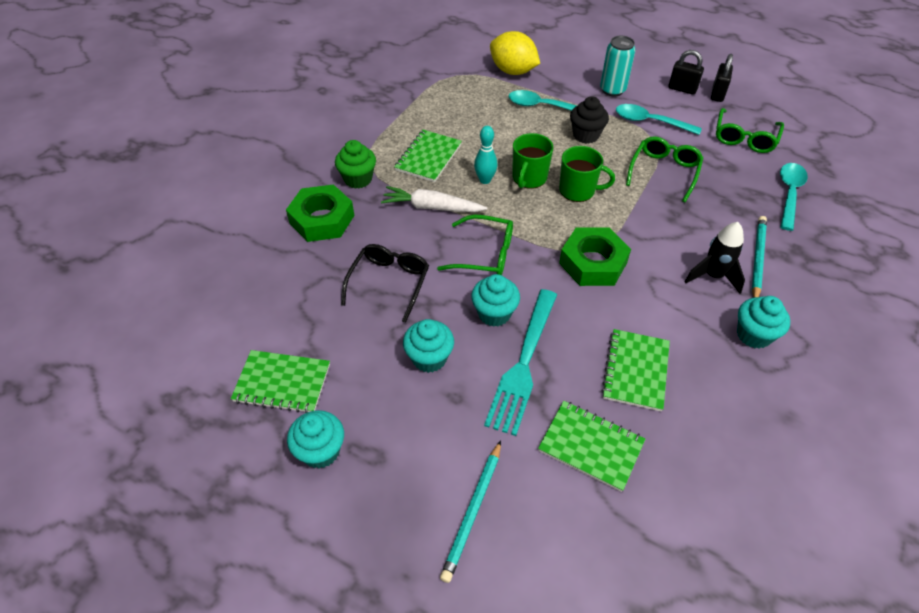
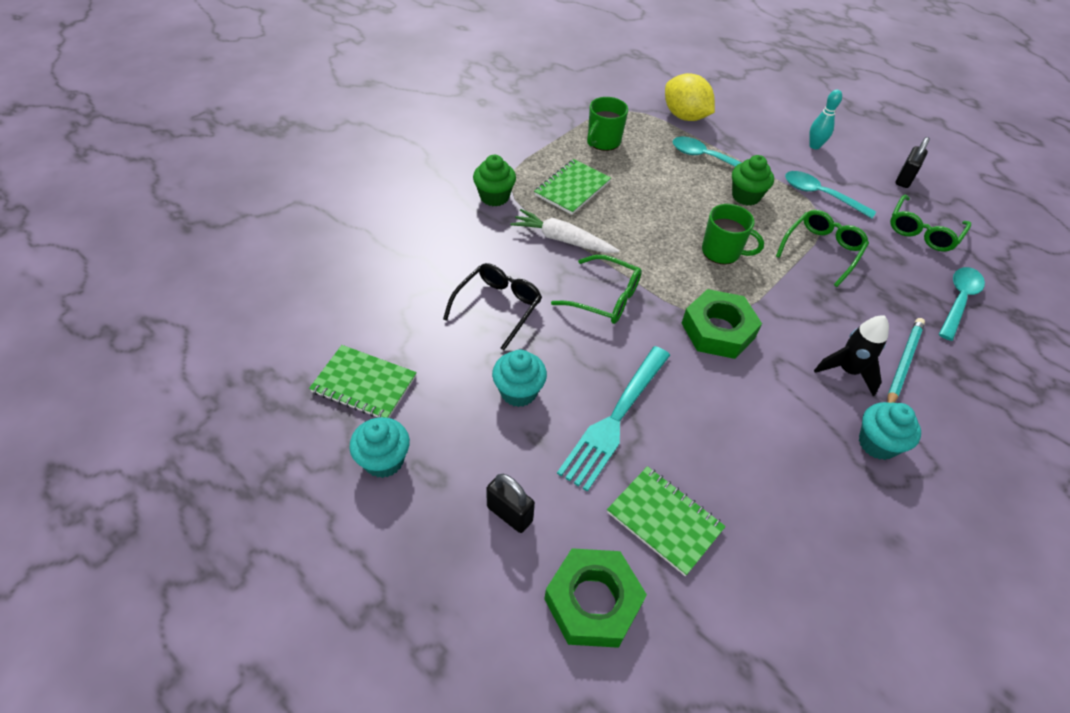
camera: 10 degrees right, 0 degrees up
green nut [286,184,355,242] -> green nut moved to [544,548,647,648]
turquoise pencil [440,441,501,583] -> none
turquoise cupcake [471,274,520,327] -> none
turquoise bowling pin [474,126,497,184] -> turquoise bowling pin moved to [809,90,842,149]
green mug [512,133,553,189] -> green mug moved to [587,97,628,151]
black cupcake [570,96,609,143] -> green cupcake [732,155,774,206]
turquoise can [600,36,636,97] -> none
green notebook [601,329,670,412] -> none
black padlock [668,50,704,95] -> black padlock moved to [486,474,535,533]

